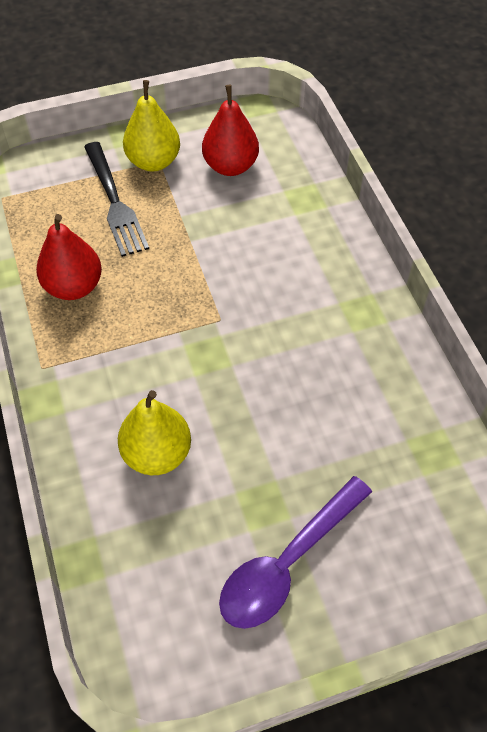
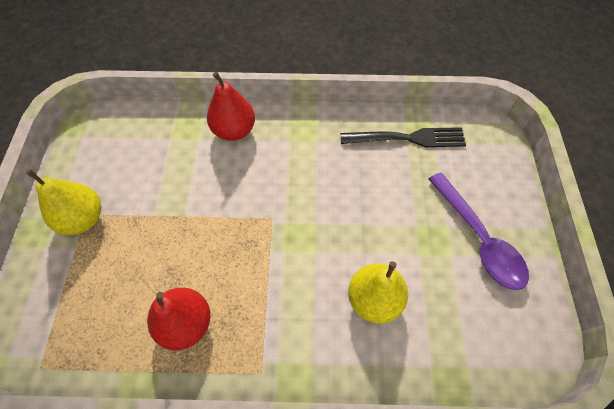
camera: 70 degrees left, 5 degrees up
black fork [84,142,149,257] -> black fork moved to [340,127,466,147]
red pear [202,85,259,176] -> red pear moved to [207,72,255,141]

